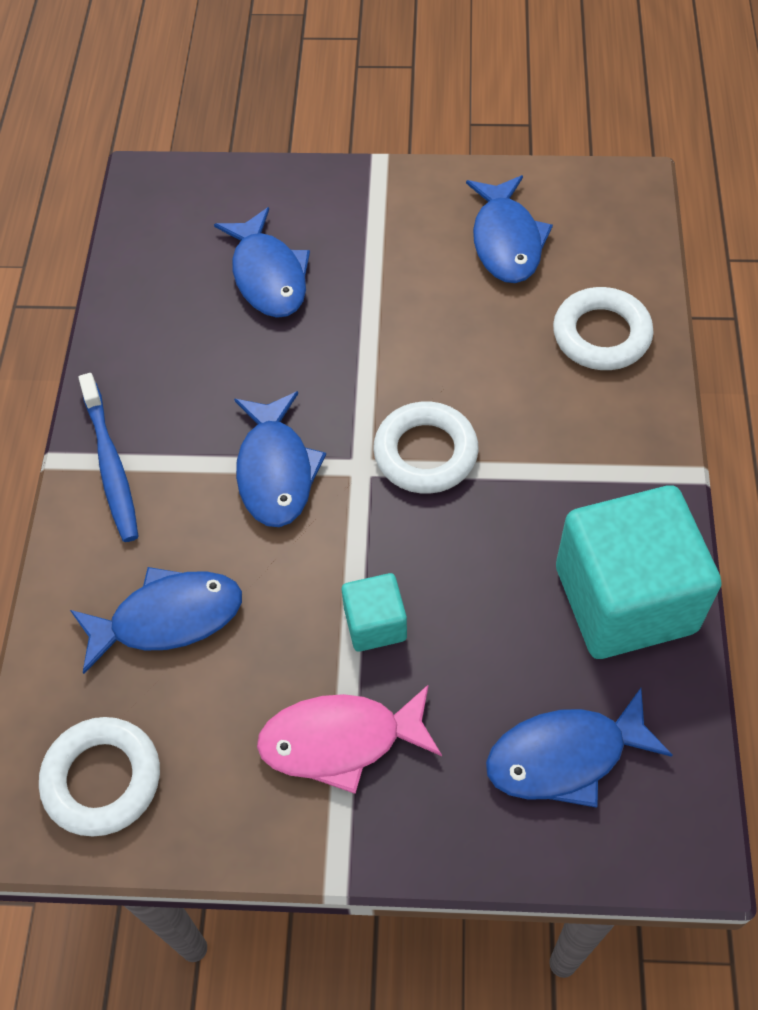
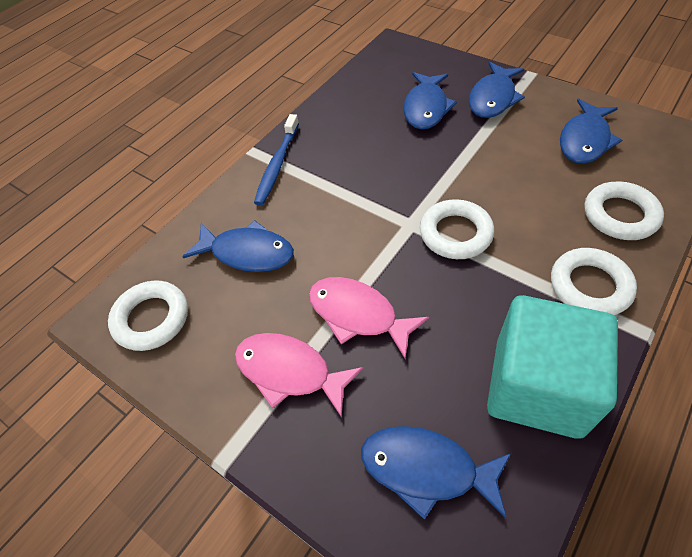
camera: 35 degrees right, 5 degrees down
blue fish [234,391,326,527] -> blue fish moved to [469,62,525,118]
turquoise cube [342,573,407,652] -> pink fish [309,277,429,359]
none -> white ring [551,248,637,315]

